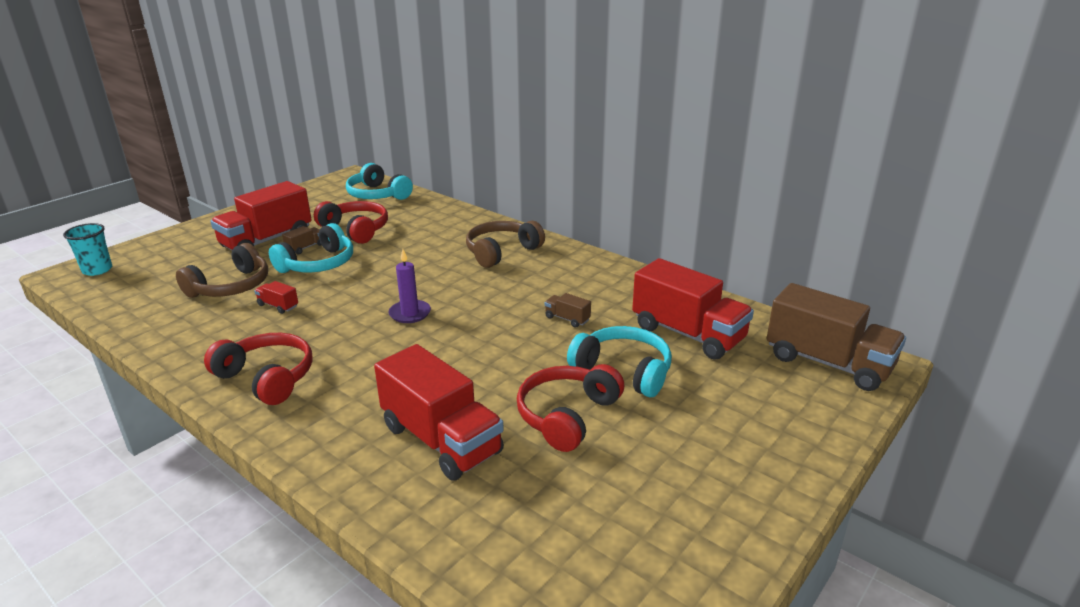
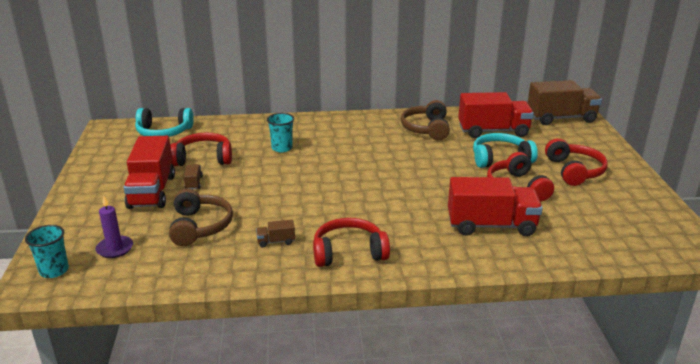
camera: 45 degrees left, 0 degrees up
red truck [254,281,298,314] -> none
turquoise headphones [269,223,353,273] -> none
purple candle [388,249,431,323] -> purple candle moved to [96,196,133,258]
brown headphones [466,221,545,268] -> brown headphones moved to [401,100,450,140]
brown truck [545,293,591,328] -> brown truck moved to [256,220,295,248]
none -> turquoise cup [267,113,294,153]
none -> red headphones [545,138,608,186]

